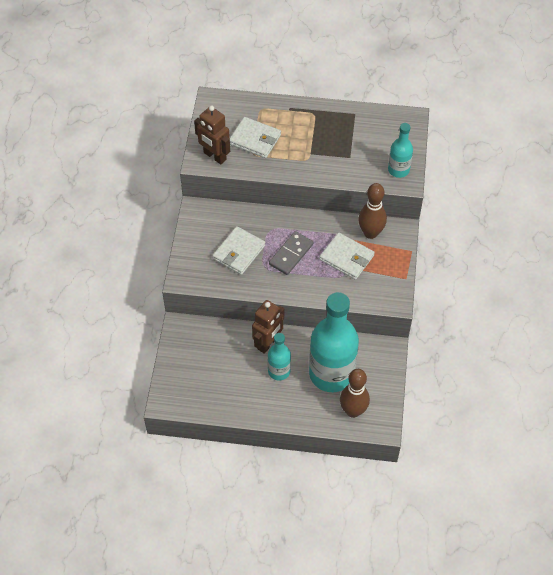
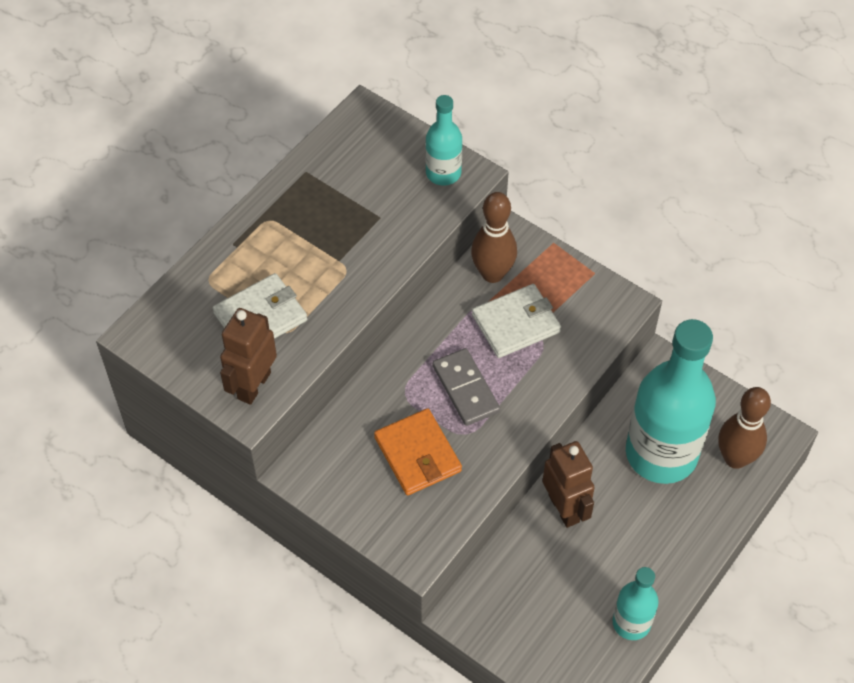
camera: 60 degrees left, 0 degrees up
brown robot [194,105,230,164] -> brown robot turned 135 degrees clockwise [220,308,277,405]
white wallet [212,226,265,275] -> orange wallet [374,408,462,495]
turquoise bottle [268,333,291,380] -> turquoise bottle moved to [613,567,659,640]

